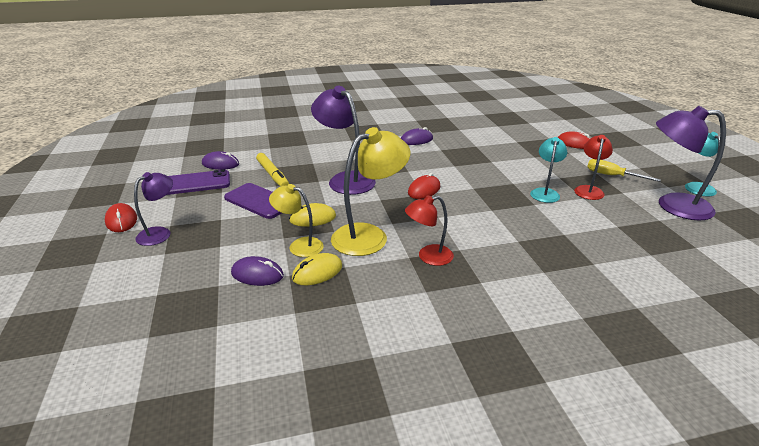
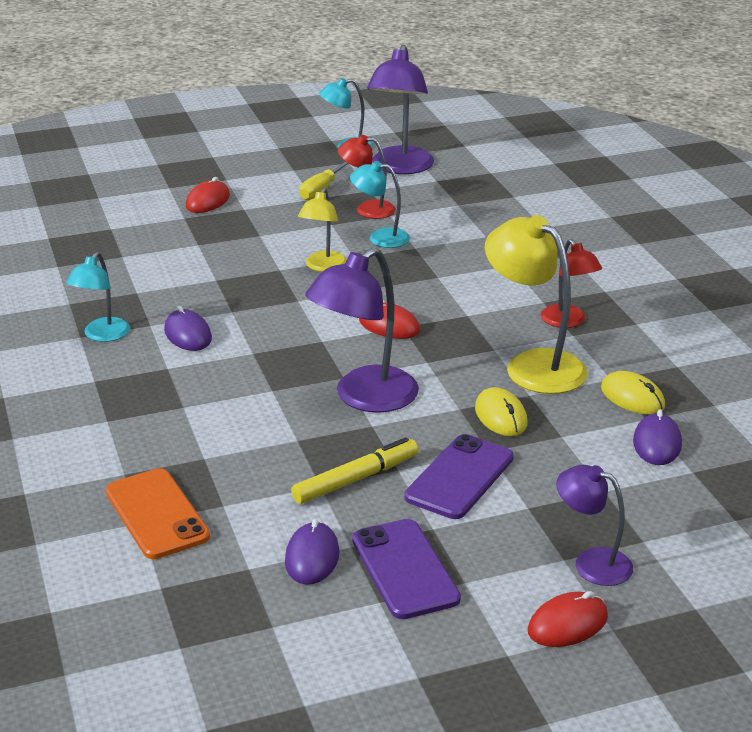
camera: 95 degrees left, 0 degrees up
yellow lamp [269,184,324,257] -> yellow lamp moved to [298,188,347,272]
none -> turquoise lamp [66,252,130,342]
none -> orange phone [106,468,210,559]

